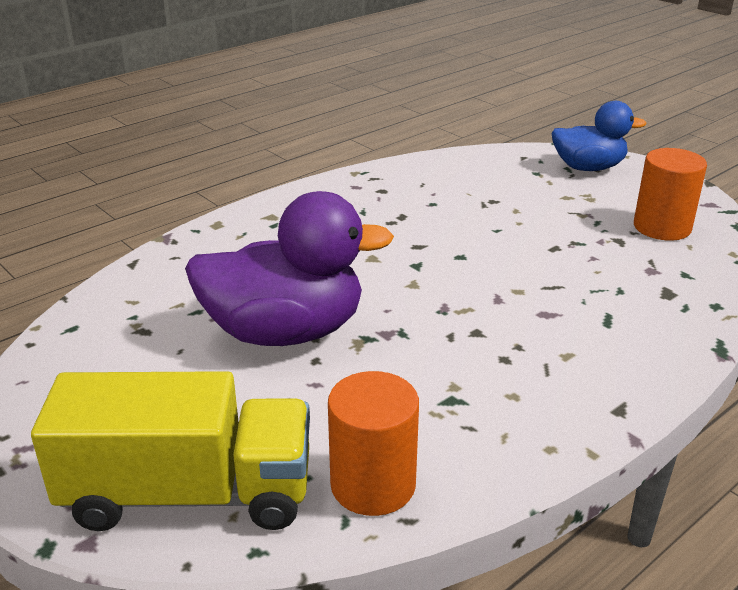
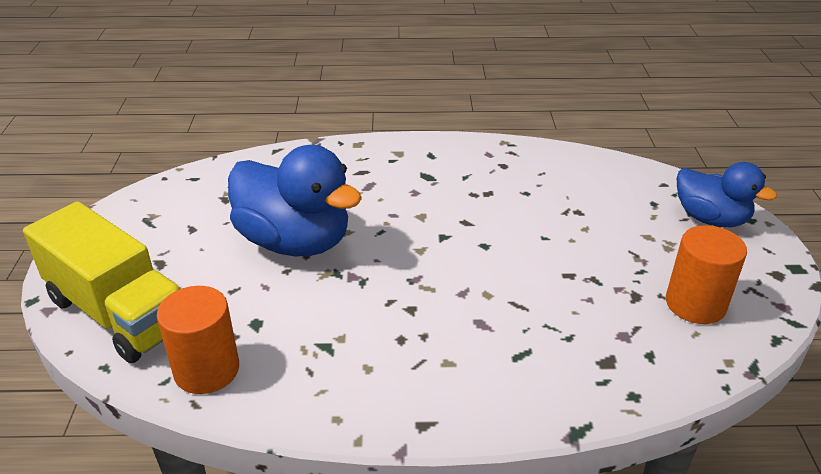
camera: 40 degrees right, 5 degrees up
purple duck [185,191,394,346] -> blue duck [228,145,362,256]

